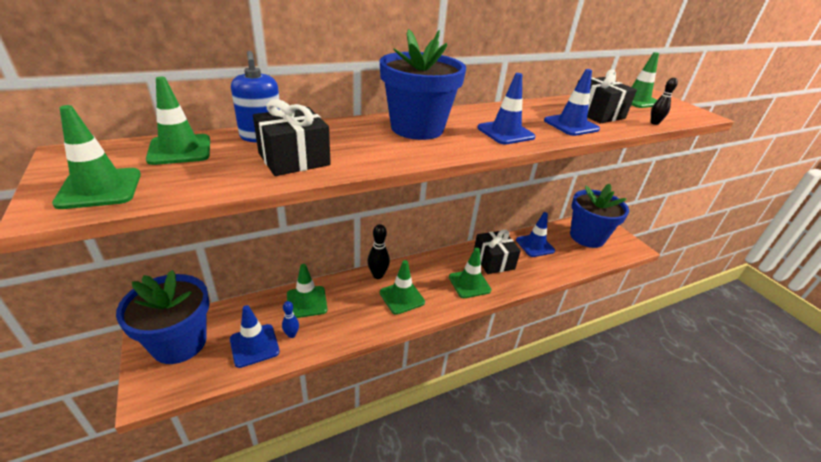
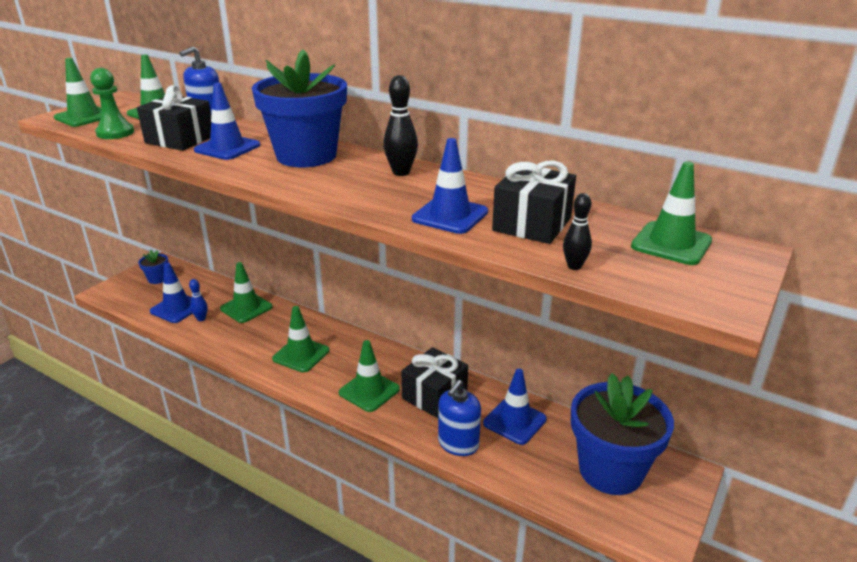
camera: 60 degrees right, 5 degrees down
blue flower pot [116,270,210,364] -> blue flower pot [138,250,168,284], size x0.42
black bowling pin [367,224,390,279] -> black bowling pin moved to [383,75,418,176]
blue traffic cone [477,73,535,145] -> blue traffic cone moved to [194,83,260,160]
none -> green pawn [90,68,134,139]
none -> blue soap dispenser [438,380,481,456]

